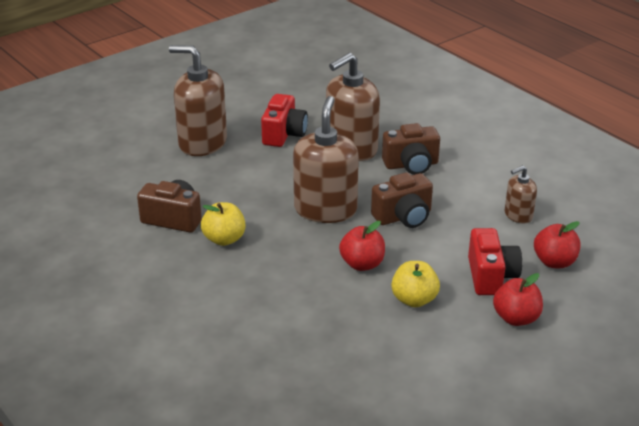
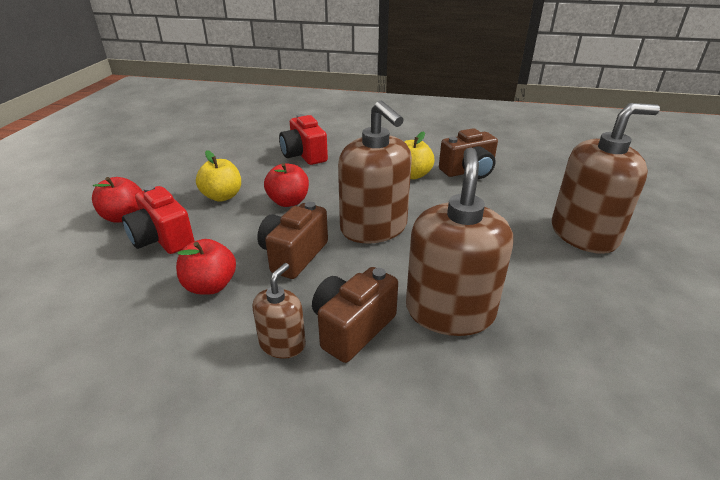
camera: 140 degrees right, 0 degrees up
red camera [261,94,308,147] -> red camera moved to [279,114,328,165]
brown soap dispenser [505,165,537,224] -> brown soap dispenser moved to [252,263,306,359]
red apple [534,221,580,268] -> red apple moved to [176,239,236,295]

